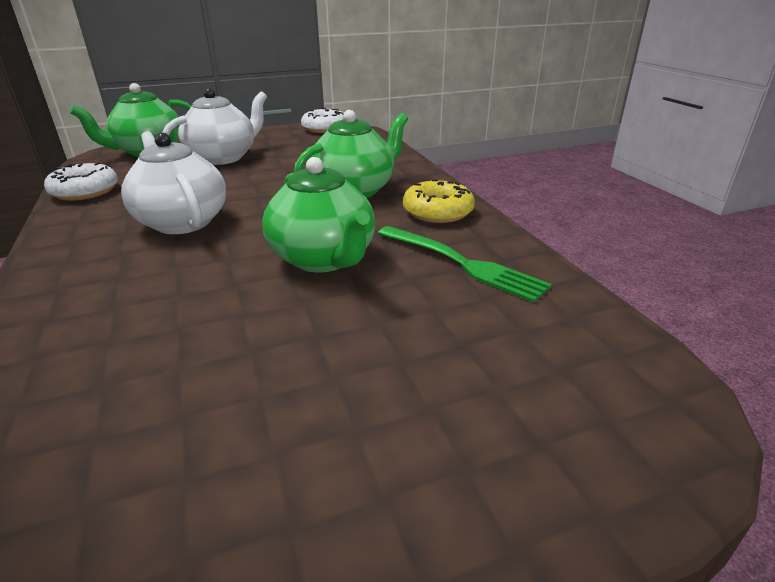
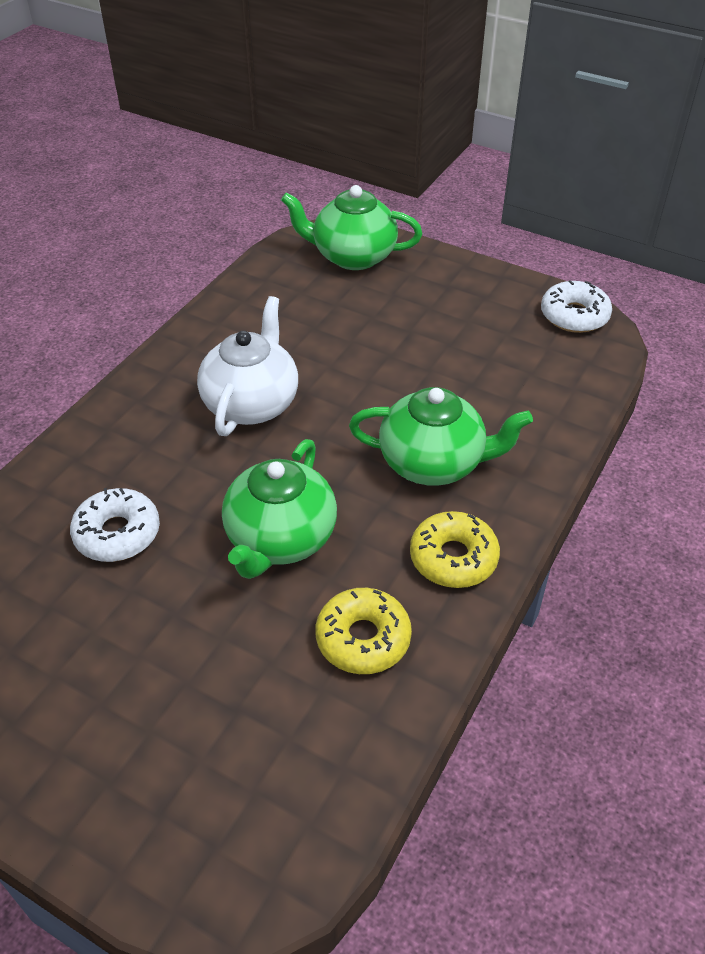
camera: 50 degrees right, 15 degrees up
white donut [44,162,118,201] -> white donut moved to [70,488,160,562]
white teapot [162,88,267,165] -> none
green fork [377,226,552,303] -> yellow donut [316,588,412,674]

